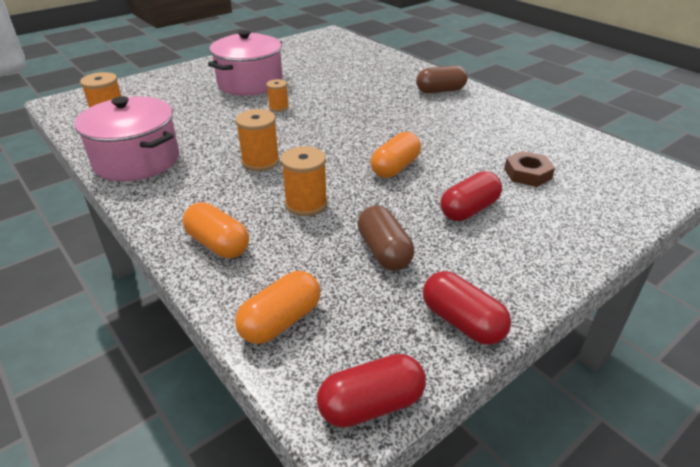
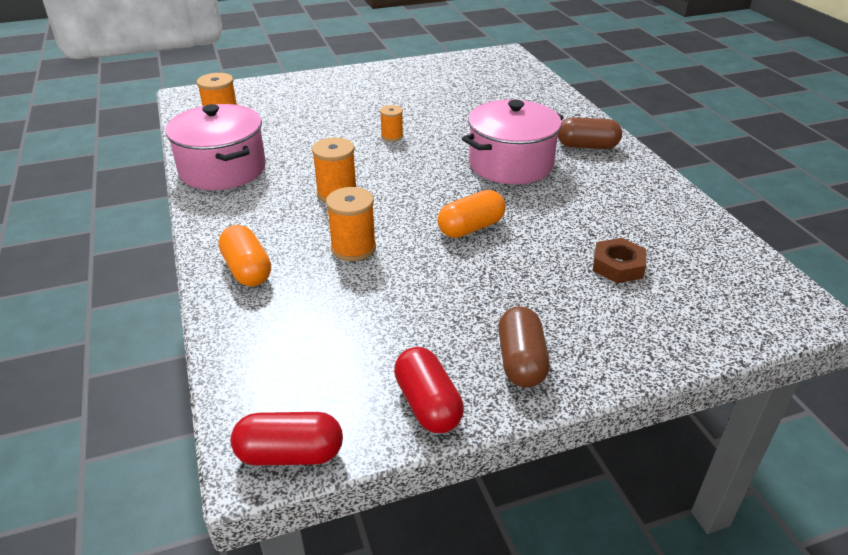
camera: 20 degrees right, 0 degrees up
pink pot [208,30,283,96] -> pink pot moved to [462,100,564,184]
orange capsule [235,271,320,344] -> none
brown capsule [358,205,414,271] -> brown capsule moved to [498,306,550,388]
red capsule [440,171,502,221] -> none

